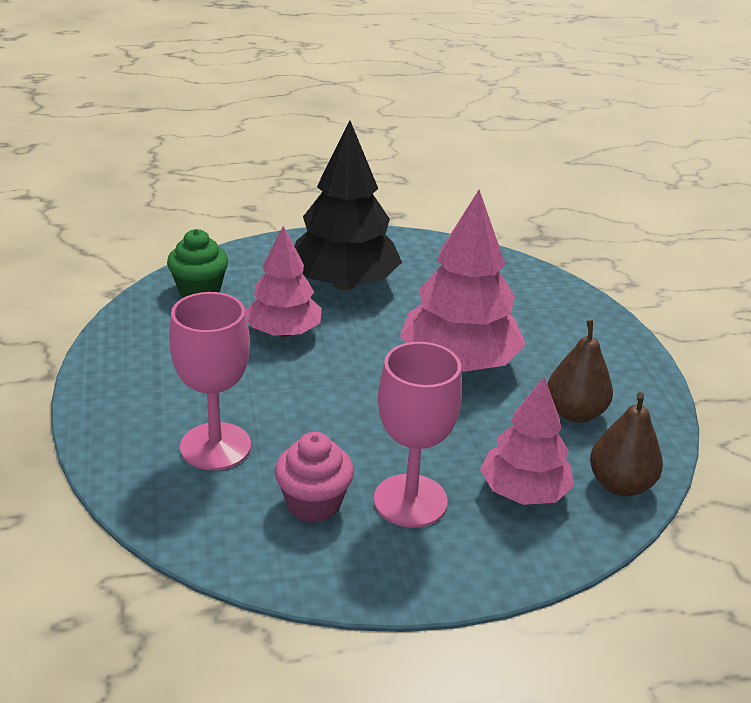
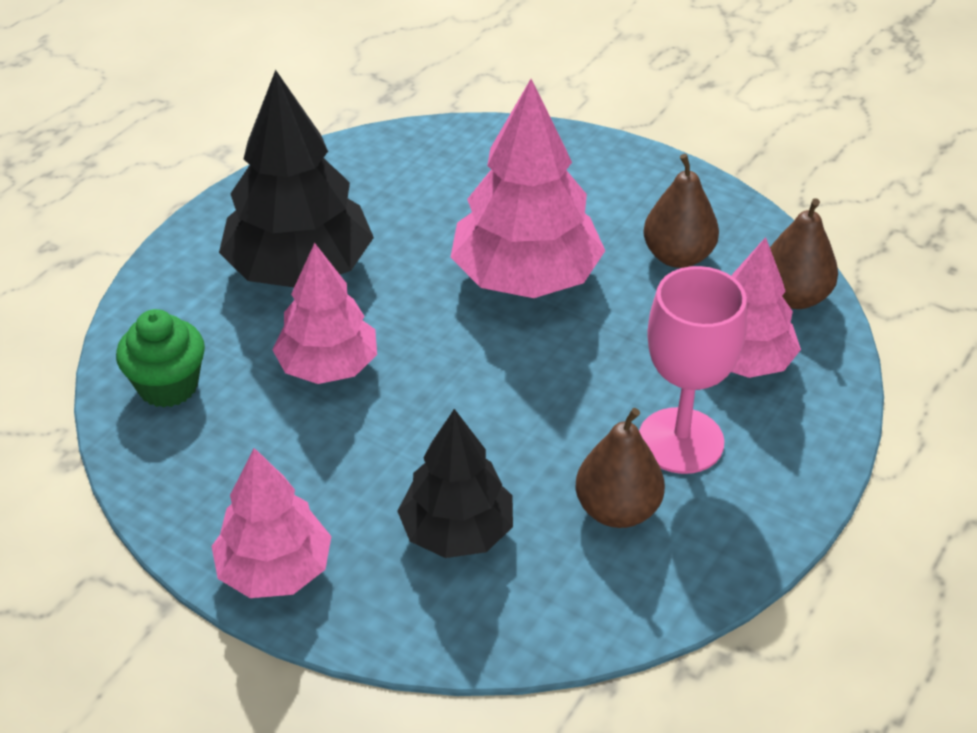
camera: 45 degrees left, 10 degrees up
pink goblet [169,292,251,470] -> black tree [397,409,513,558]
pink cupcake [275,432,354,523] -> brown pear [576,408,665,528]
none -> pink tree [212,448,332,598]

